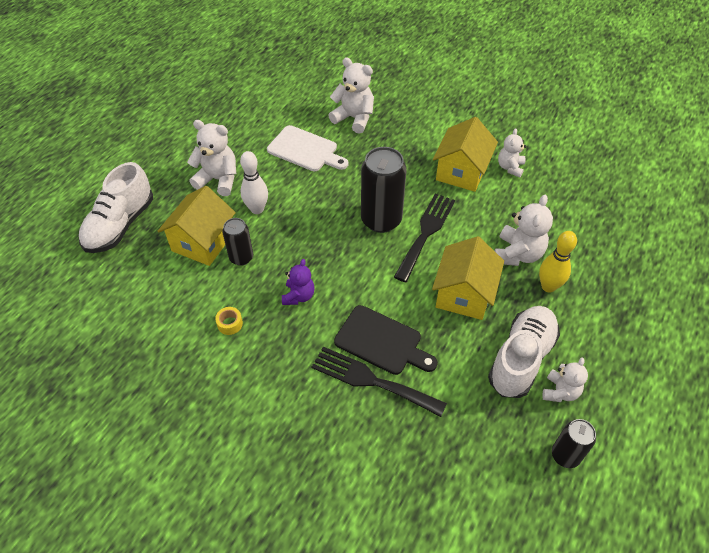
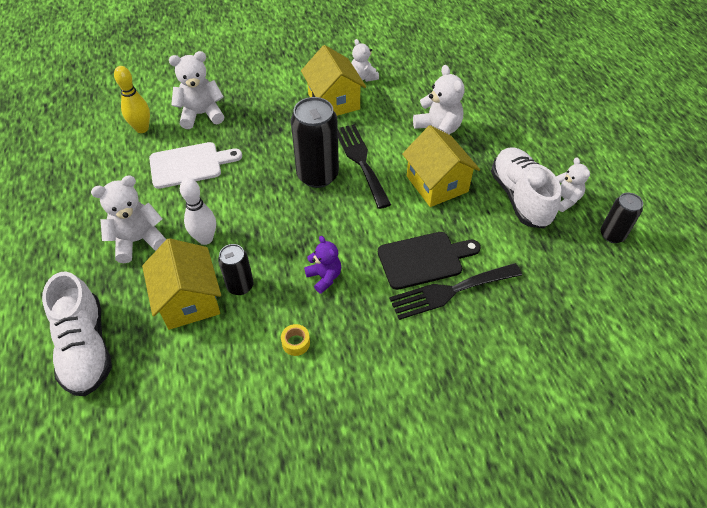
camera: 45 degrees left, 0 degrees up
yellow bowling pin [539,231,577,293] -> yellow bowling pin moved to [114,66,150,133]

